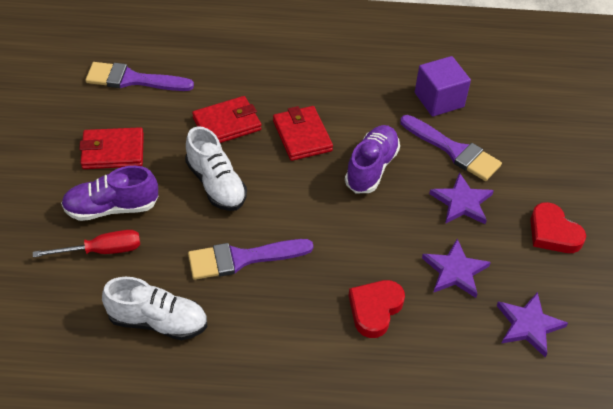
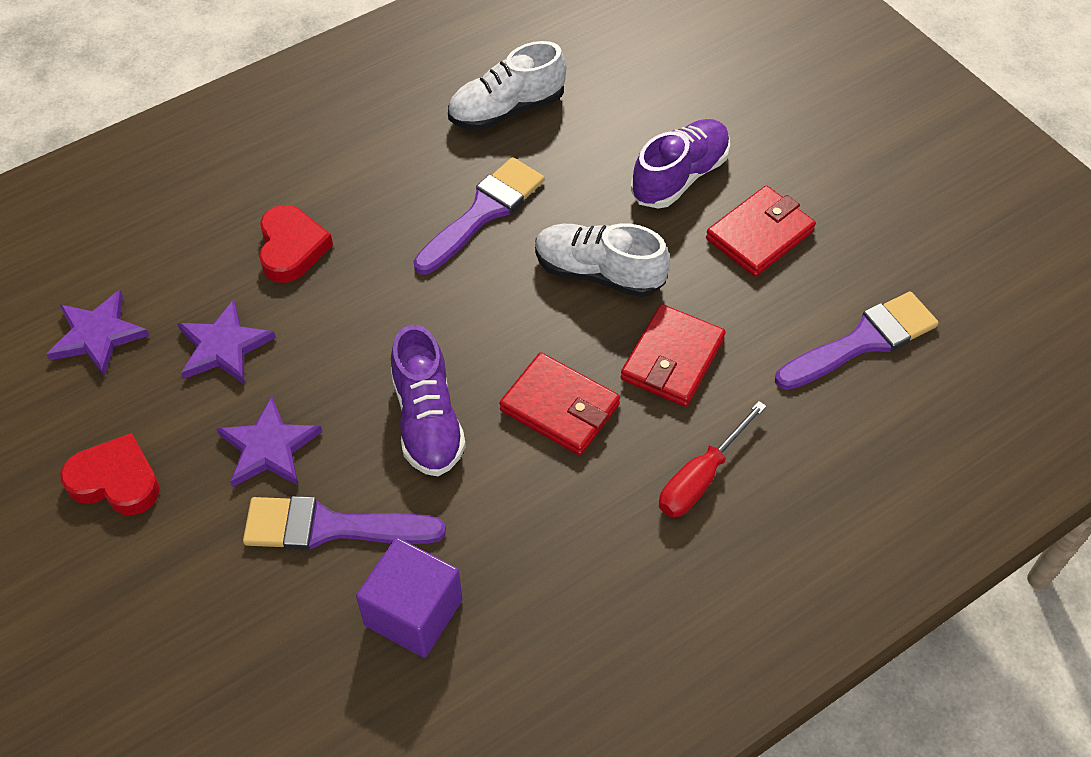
camera: 145 degrees right, 5 degrees up
red screwdriver [33,230,140,257] -> red screwdriver moved to [659,401,767,517]

